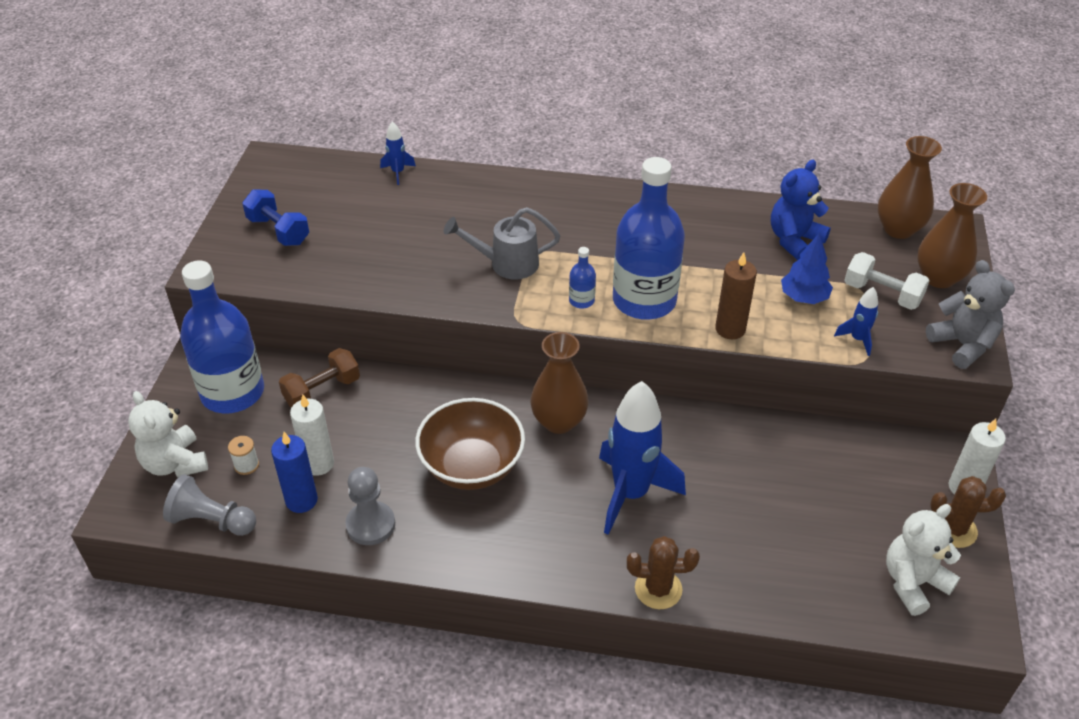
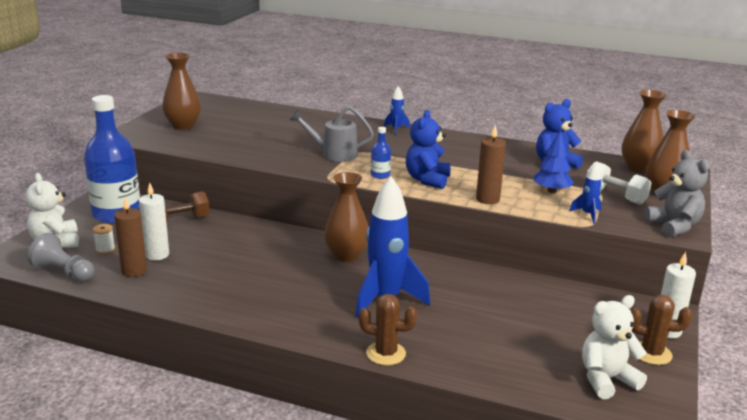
camera: 10 degrees right, 20 degrees down
blue dumbbell [242,189,309,246] -> brown vase [162,53,201,130]
blue candle [271,432,318,513] -> brown candle [114,196,147,277]
grey pawn [345,467,395,545] -> none
blue rocket [380,121,416,185] -> blue rocket moved to [384,86,410,135]
brown bowl [415,398,525,490] -> none
blue bottle [613,157,685,320] -> blue teddy bear [406,110,450,189]

